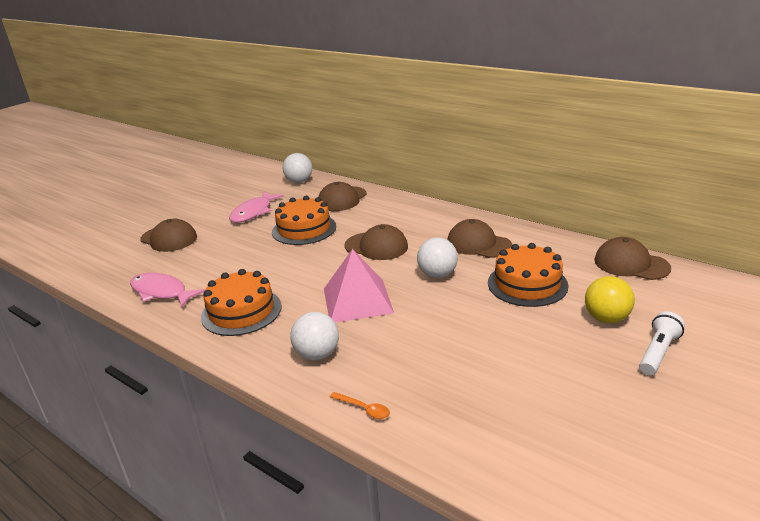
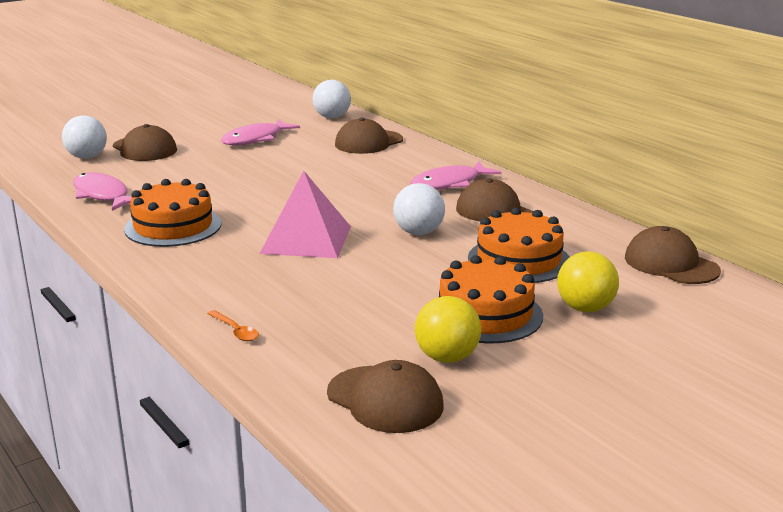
camera: 15 degrees right, 5 degrees down
orange cake [272,196,336,245] -> orange cake moved to [439,255,543,343]
white ball [290,312,339,361] -> white ball moved to [62,115,107,159]
brown cap [344,224,408,260] -> brown cap moved to [327,360,444,433]
white flashlight [639,311,685,375] -> none
none -> pink fish [410,162,501,190]
none -> yellow ball [415,296,481,363]

